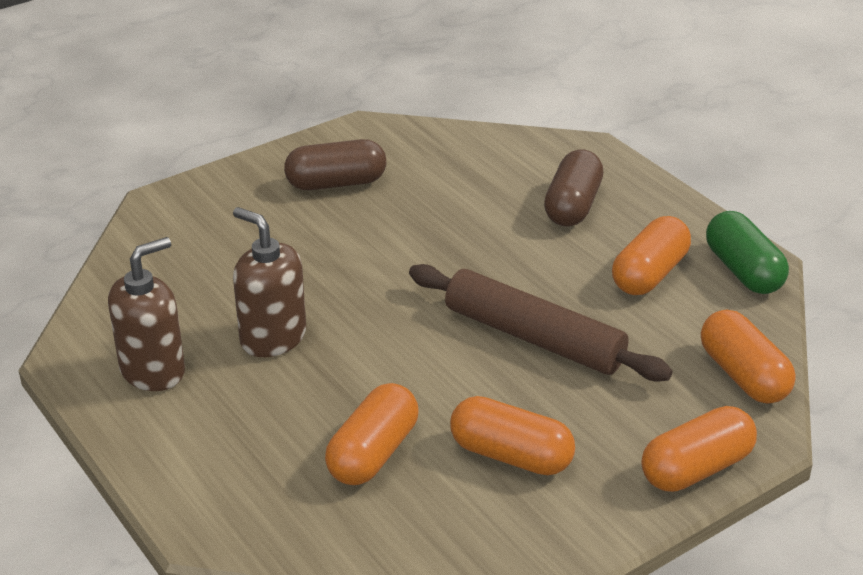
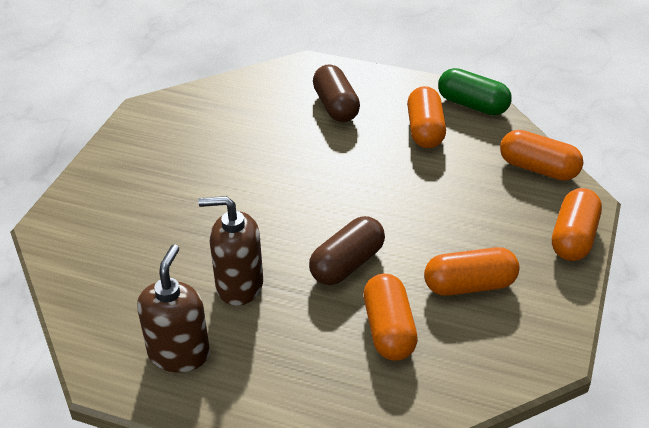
camera: 35 degrees left, 5 degrees up
brown capsule [284,139,386,190] -> brown capsule moved to [309,216,385,285]
brown rolling pin [409,264,673,381] -> none

